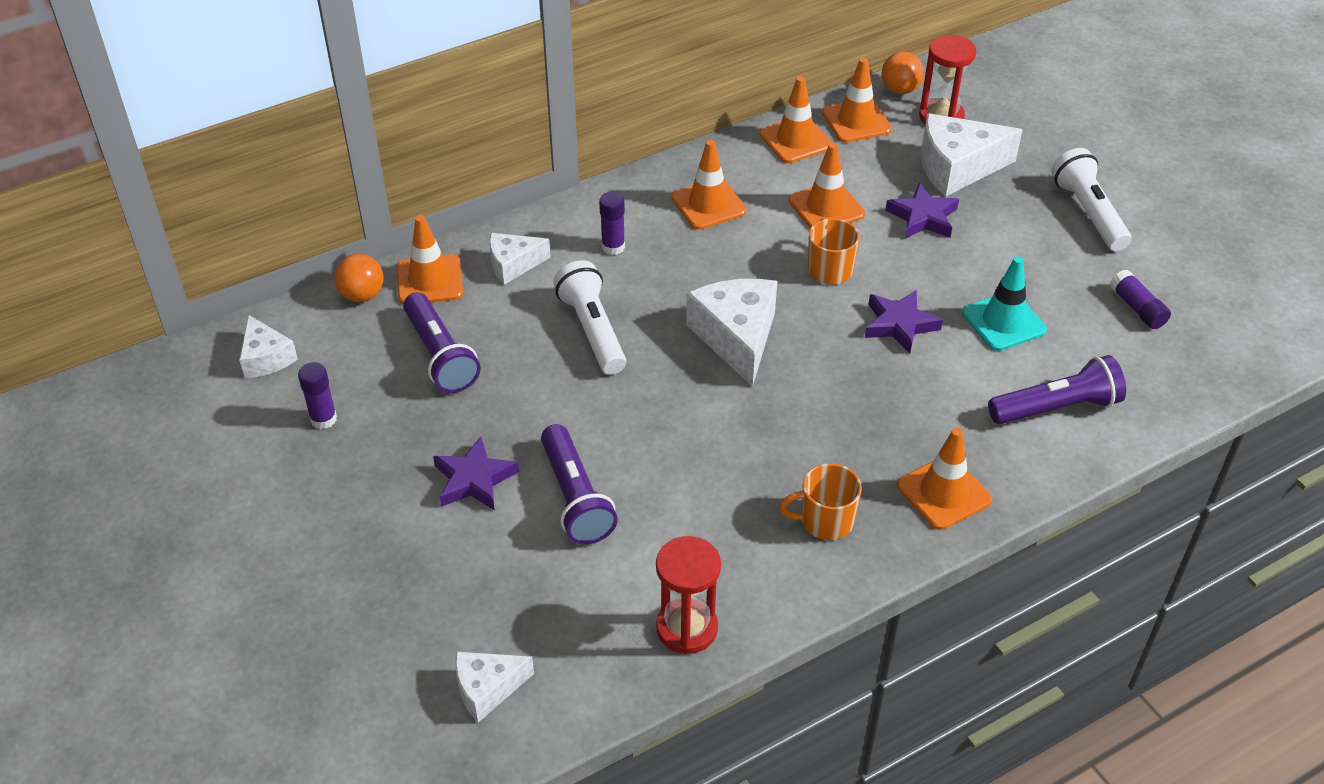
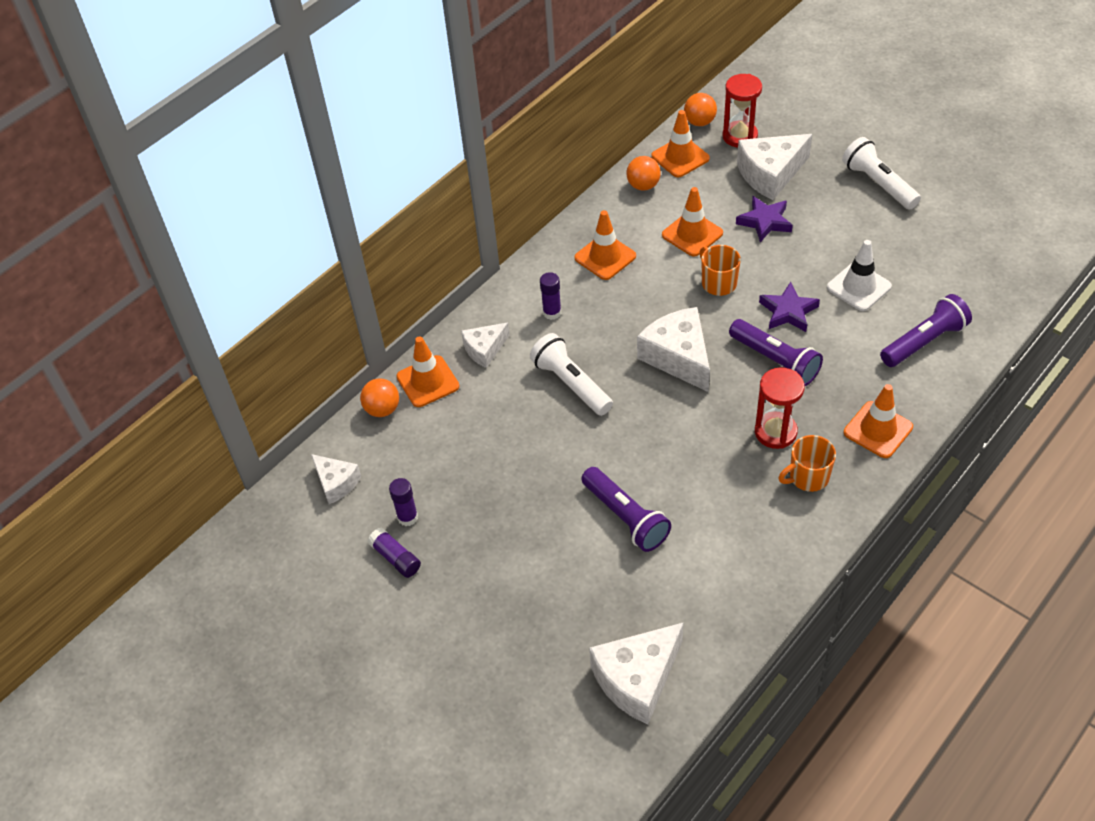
camera: 15 degrees left, 5 degrees up
purple flashlight [403,293,481,393] -> purple flashlight moved to [729,319,823,386]
purple star [433,436,519,510] -> none
white cheese [455,652,534,722] -> white cheese [589,622,684,725], size x1.71
red hourglass [656,536,721,654] -> red hourglass moved to [755,367,805,449]
orange traffic cone [759,76,832,163] -> orange ball [626,156,661,191]
turquoise traffic cone [962,256,1047,351] -> white traffic cone [827,240,892,311]
purple glue stick [1110,270,1171,329] -> purple glue stick moved to [368,528,421,578]

